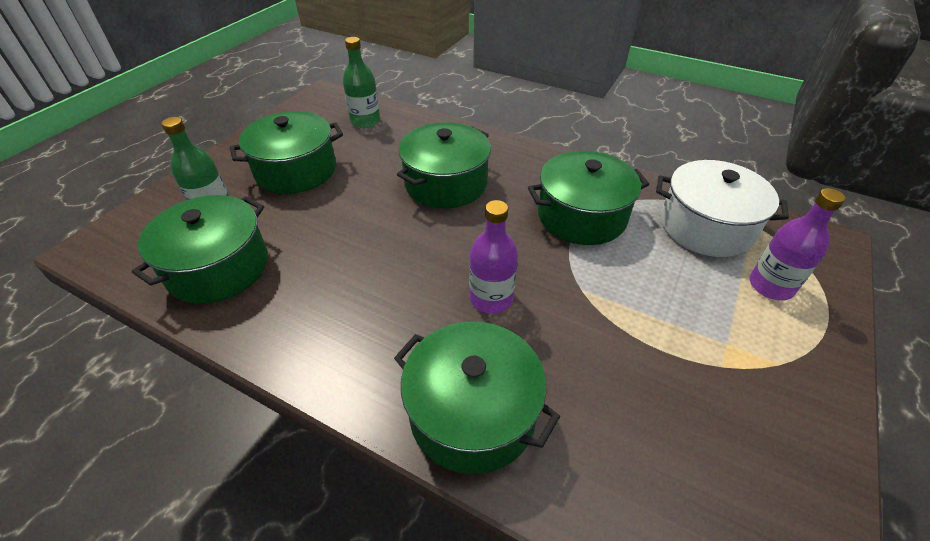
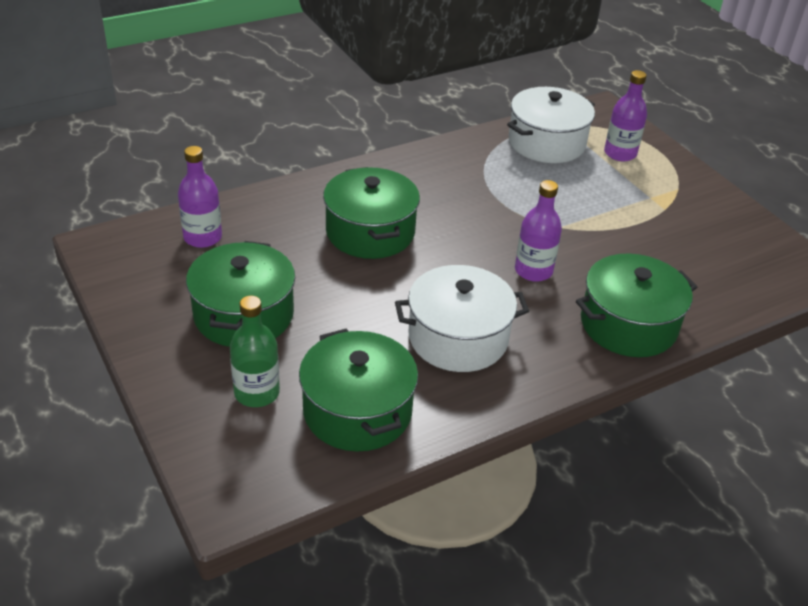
camera: 60 degrees left, 5 degrees down
green bottle [343,37,380,128] -> purple bottle [178,146,222,248]
green pot [528,151,649,245] -> none
none -> white pot [395,265,529,372]

